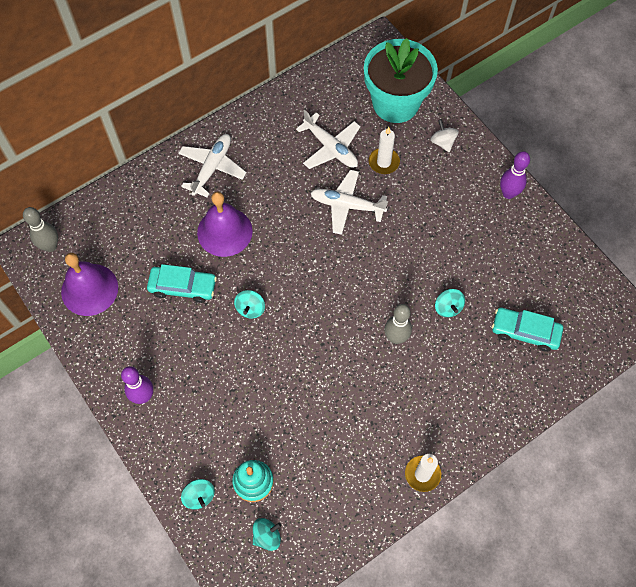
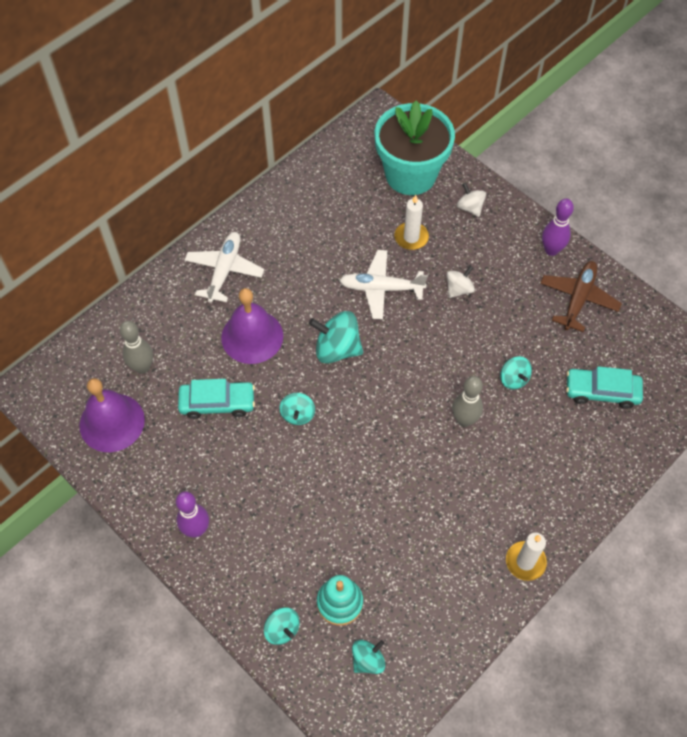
camera: 10 degrees left, 5 degrees down
grey bowling pin [23,207,58,252] -> grey bowling pin moved to [120,321,153,374]
white plane [296,110,361,169] -> none
none -> turquoise spinning top [309,311,363,364]
none -> white spinning top [446,266,475,298]
none -> brown plane [540,261,622,332]

